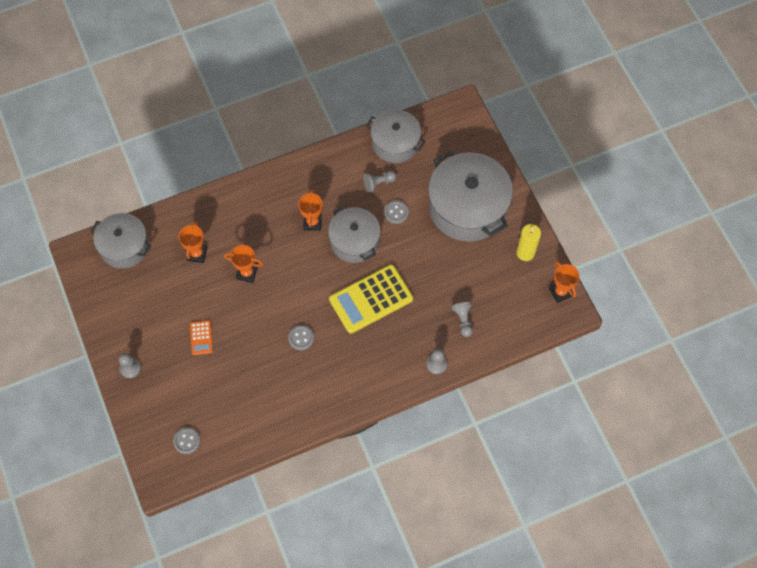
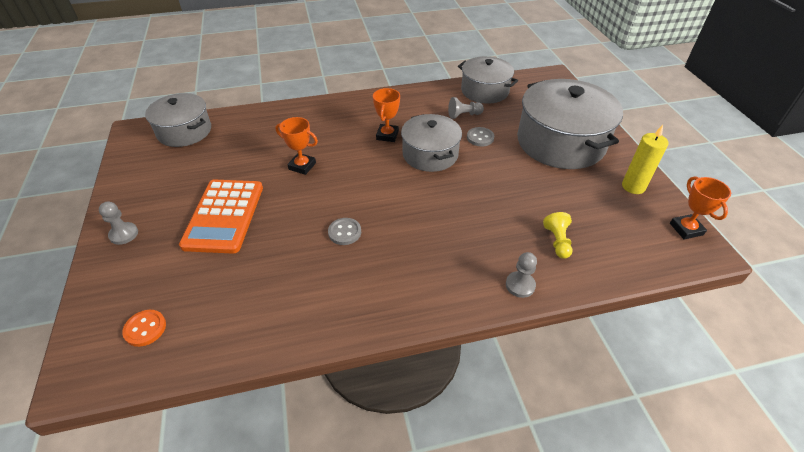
camera: 10 degrees right, 20 degrees down
grey button [173,427,200,454] -> orange button [122,310,166,347]
orange trophy [179,221,207,263] -> none
orange calculator [190,320,213,355] -> orange calculator [179,180,263,254], size x2.19
yellow calculator [329,265,413,334] -> none
grey pawn [451,302,473,337] -> yellow pawn [543,212,573,259]

